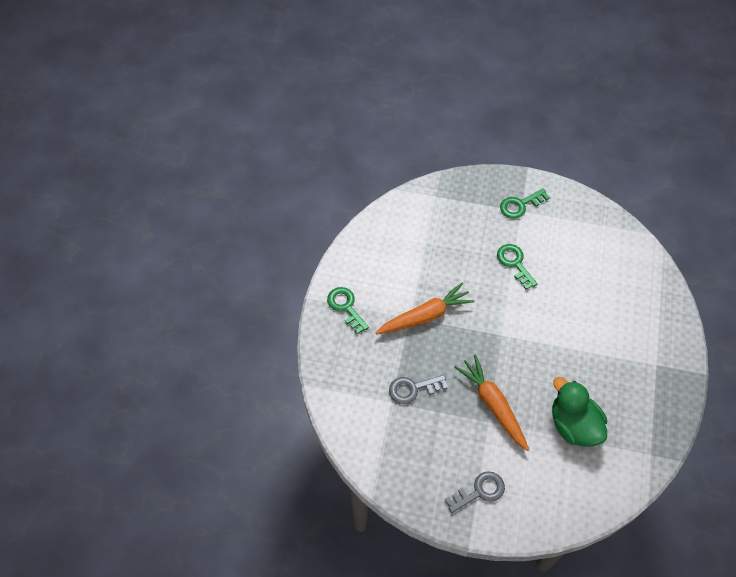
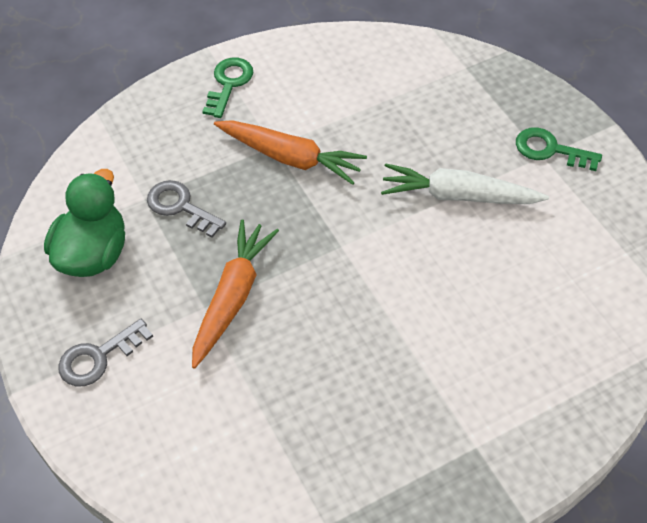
camera: 50 degrees right, 5 degrees down
grey key [445,471,505,513] -> grey key turned 120 degrees clockwise [58,319,153,386]
green key [497,244,538,290] -> white carrot [381,163,549,204]
green duck [552,377,607,447] -> green duck moved to [44,169,125,277]

